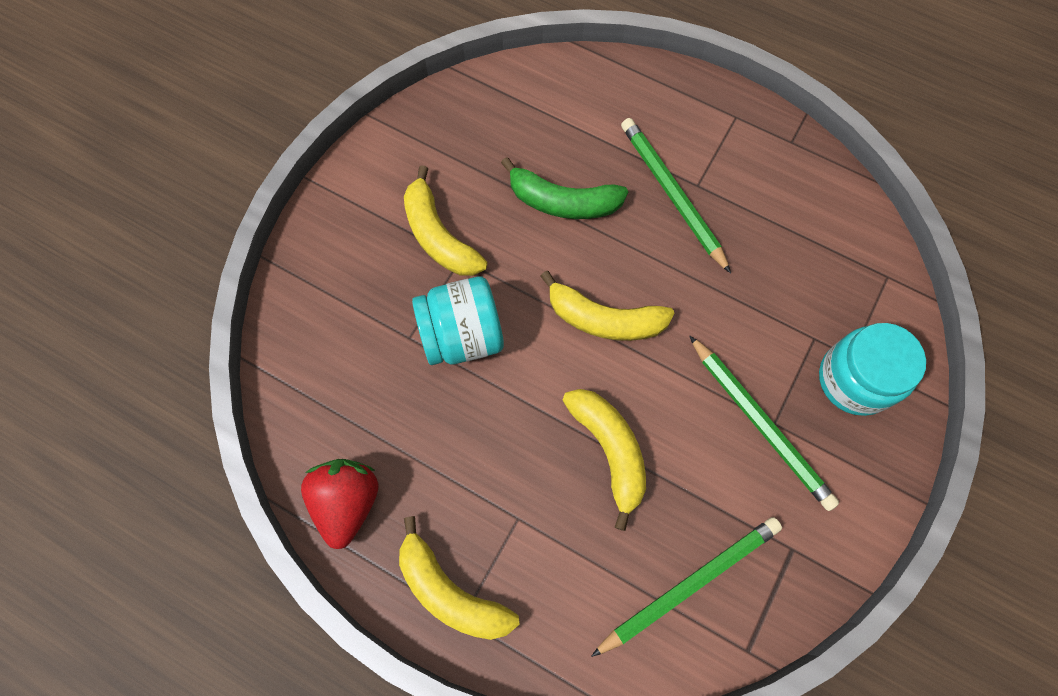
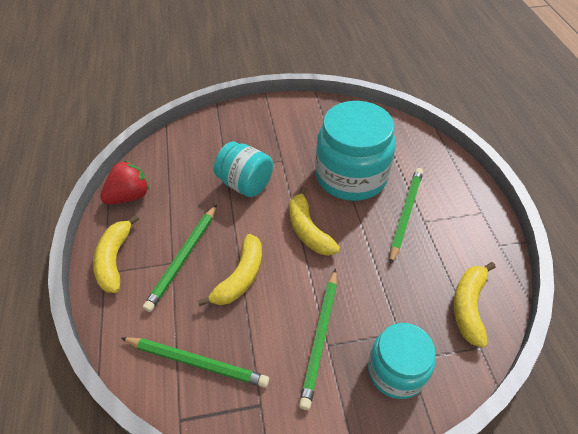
camera: 50 degrees right, 20 degrees down
yellow banana [404,165,488,276] -> yellow banana moved to [454,262,496,348]
green banana [501,157,628,219] -> turquoise jar [315,101,396,201]
none -> green pencil [143,204,217,312]

